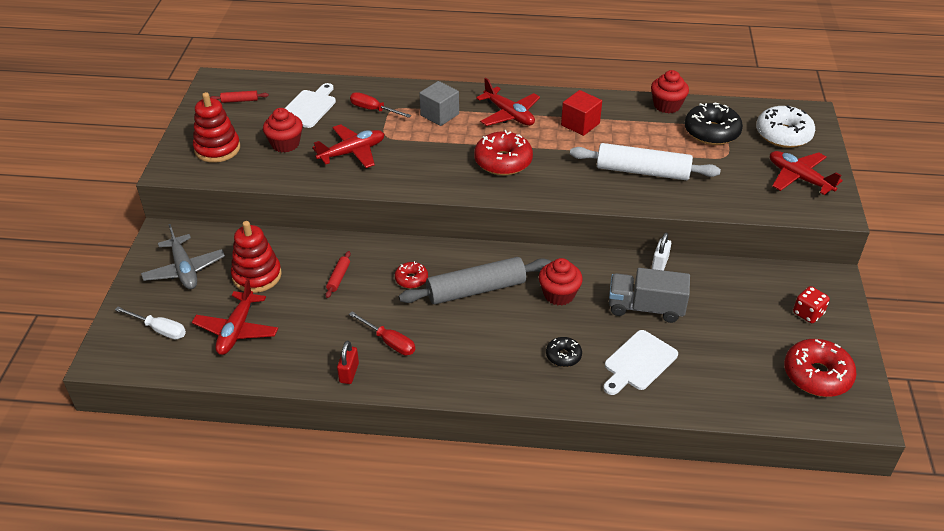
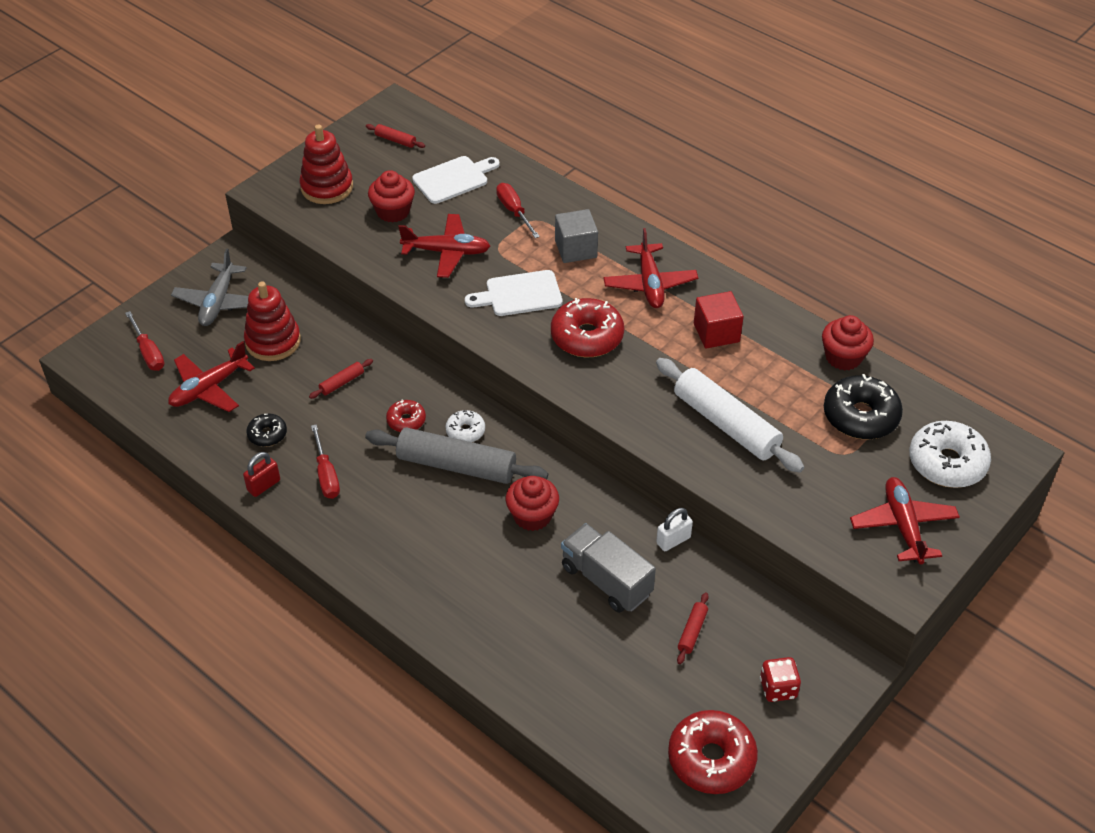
camera: 35 degrees right, 5 degrees up
white screwdriver [115,307,186,339] -> red screwdriver [125,311,165,371]
black donut [546,337,582,367] -> black donut moved to [246,413,287,447]
white cutting board [603,330,678,395] -> white cutting board moved to [465,270,562,316]
none -> white donut [445,410,485,442]
none -> red rolling pin [677,592,709,664]

